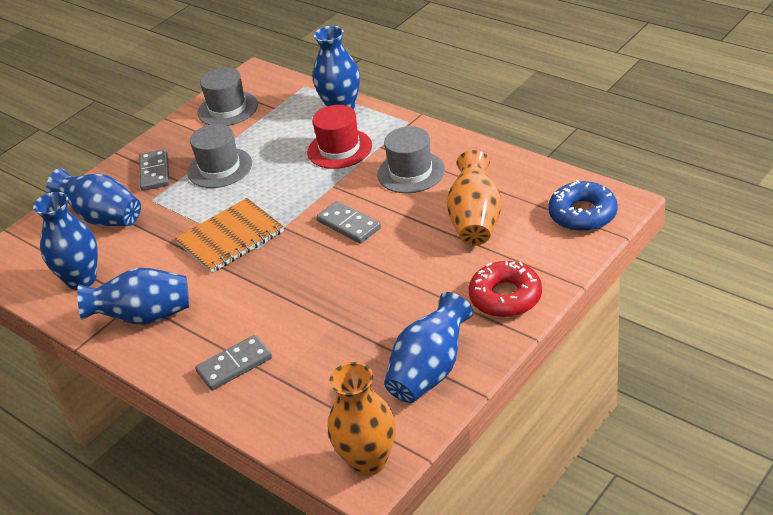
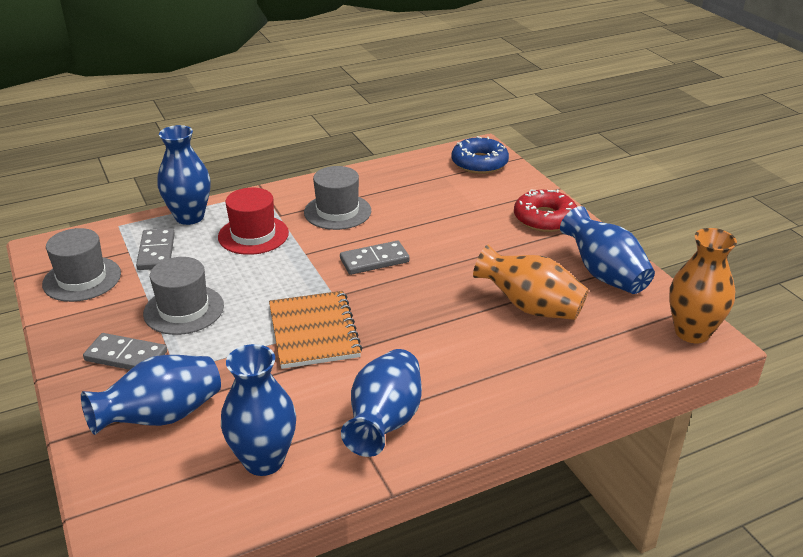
camera: 70 degrees left, 5 degrees down
grey domino [195,335,272,390] -> grey domino moved to [136,228,175,270]
orange vase [447,150,502,246] -> orange vase moved to [473,245,589,320]

